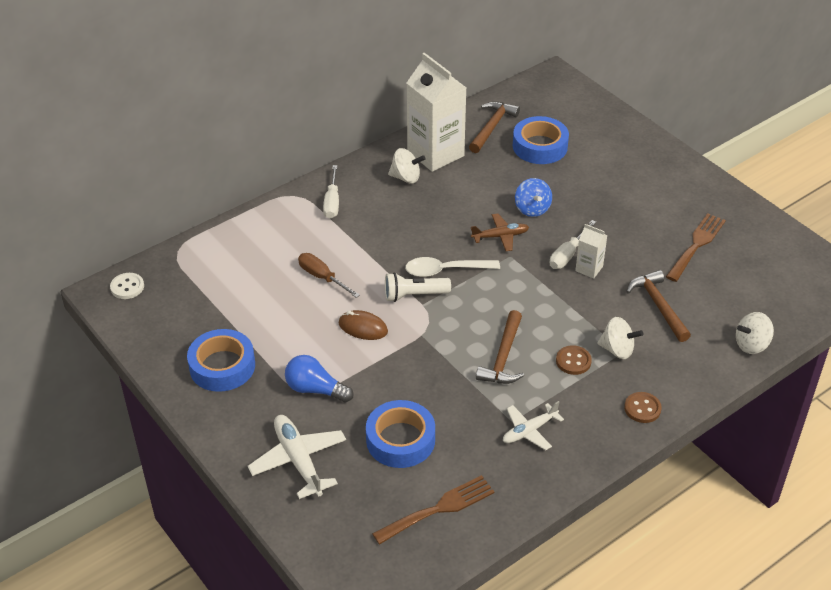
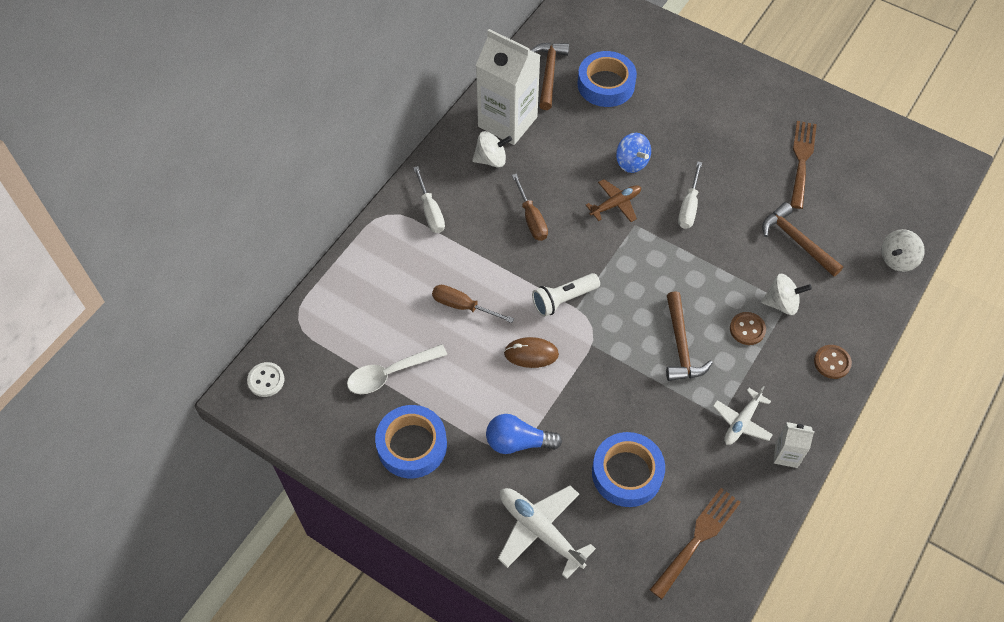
camera: 20 degrees left, 15 degrees up
white spoon [405,257,500,277] -> white spoon moved to [347,344,447,394]
white carton [575,224,608,279] -> white carton moved to [774,422,815,468]
none -> brown screwdriver [512,174,548,241]

